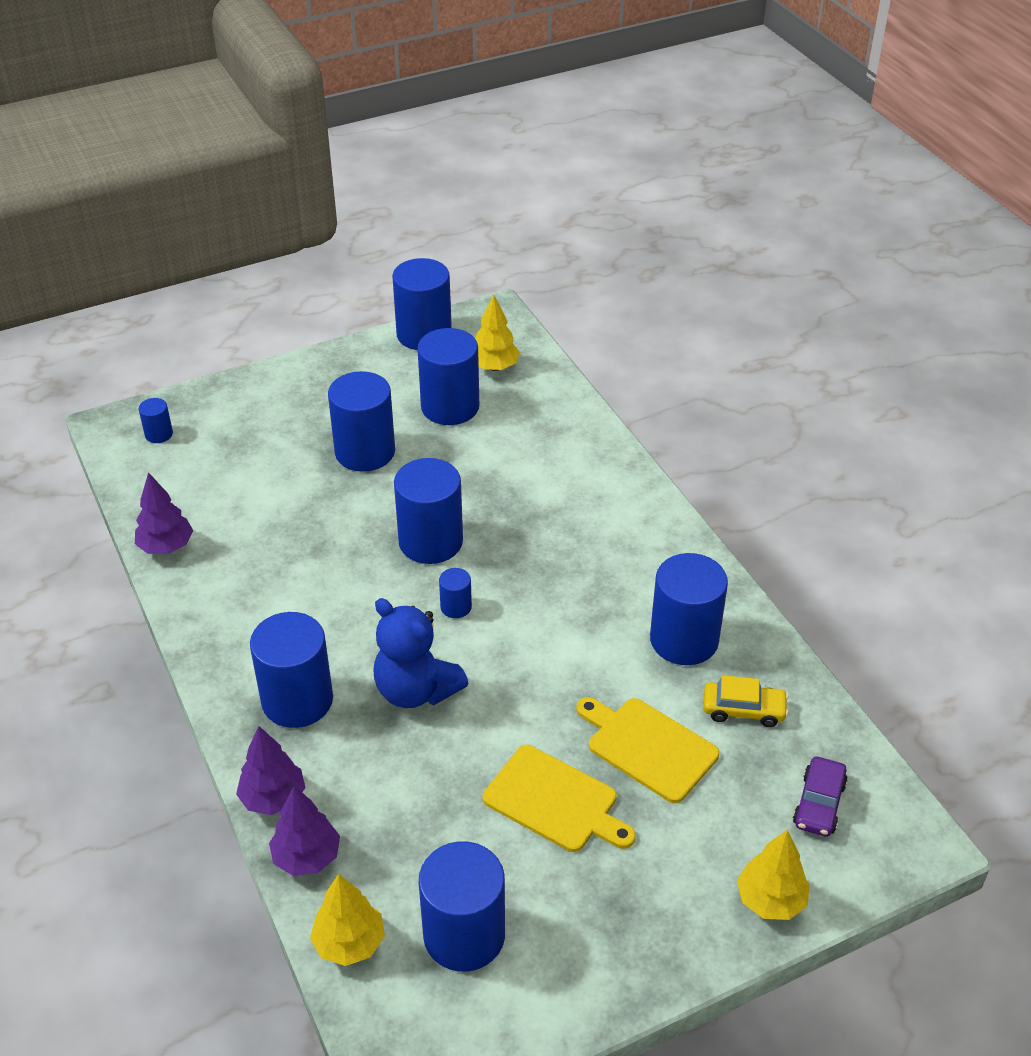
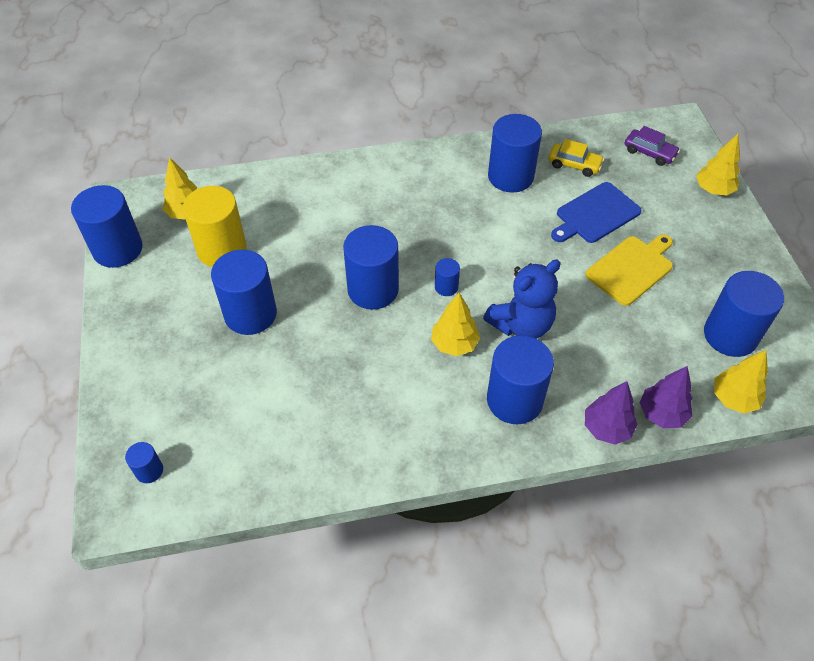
camera: 75 degrees left, 10 degrees up
purple tree [135,472,193,554] -> none
blue cylinder [417,328,479,425] -> yellow cylinder [183,186,247,267]
yellow cutting board [576,697,720,803] -> blue cutting board [551,182,642,243]
yellow car [703,675,789,727] -> yellow car turned 90 degrees clockwise [549,139,604,177]
none -> yellow tree [431,293,480,356]

